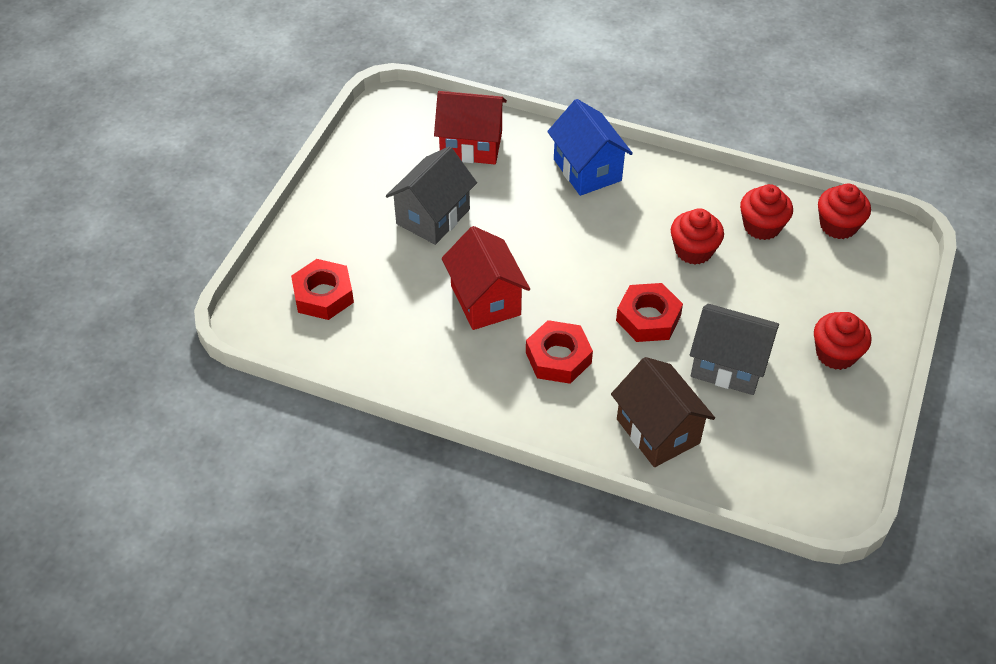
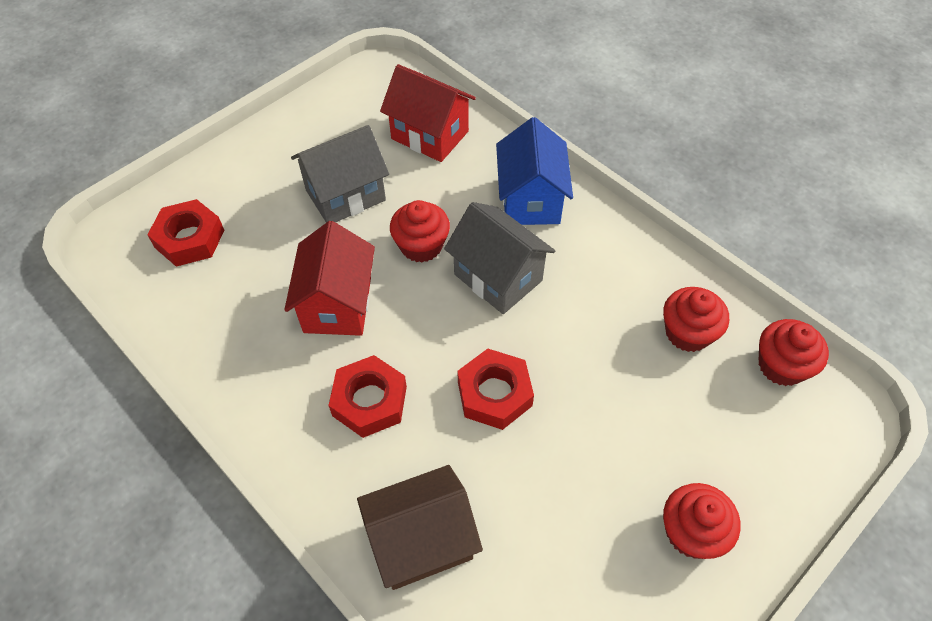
camera: 25 degrees right, 5 degrees up
brown house [611,357,715,467] -> brown house turned 75 degrees clockwise [357,465,483,590]
red cupcake [671,208,724,265] -> red cupcake moved to [390,200,450,262]
grey house [690,304,779,395] -> grey house moved to [444,202,555,314]

